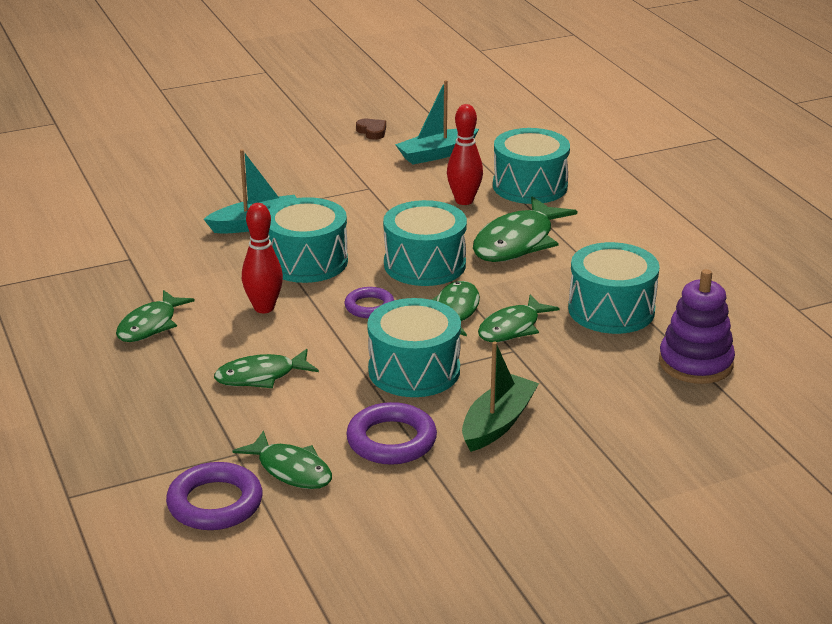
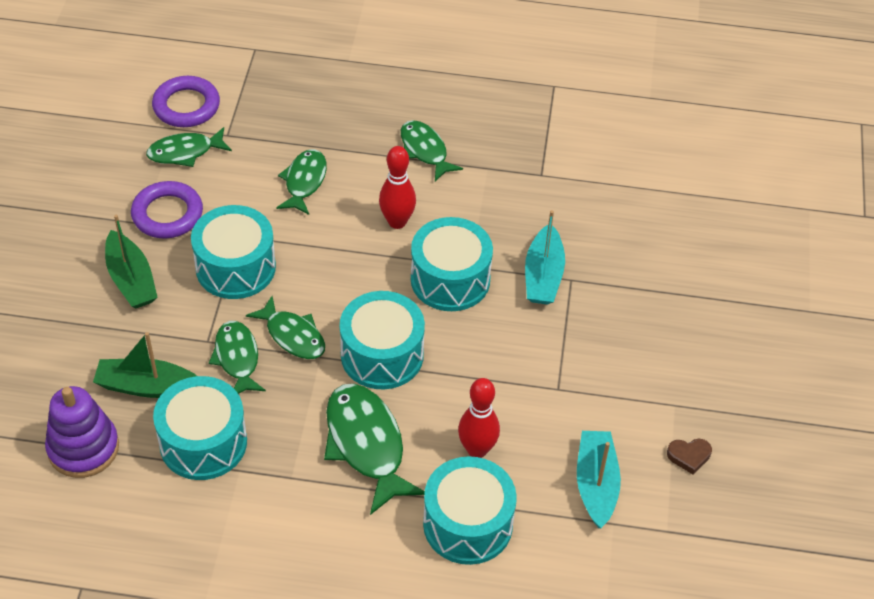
camera: 120 degrees right, 20 degrees up
purple ring [345,287,394,318] -> none
none -> green boat [93,332,197,398]

